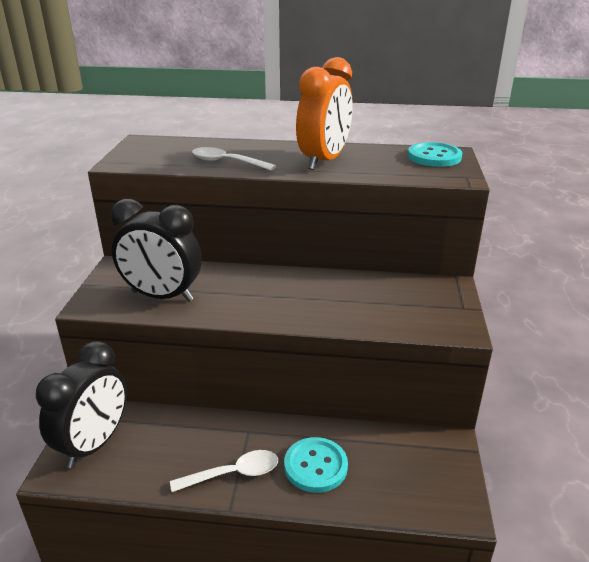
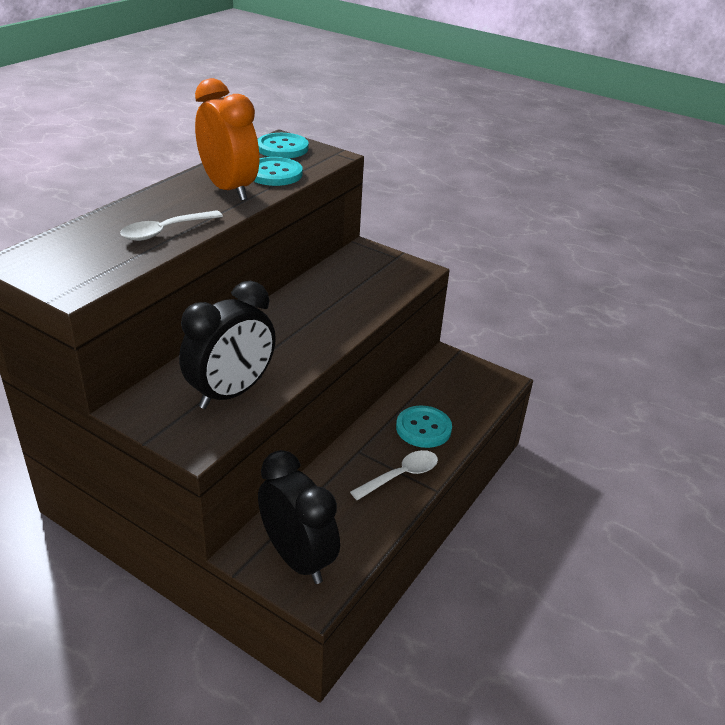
camera: 65 degrees left, 5 degrees up
white spoon [170,450,278,492] -> white spoon turned 45 degrees clockwise [350,450,438,500]
none -> turquoise button [254,157,303,186]

